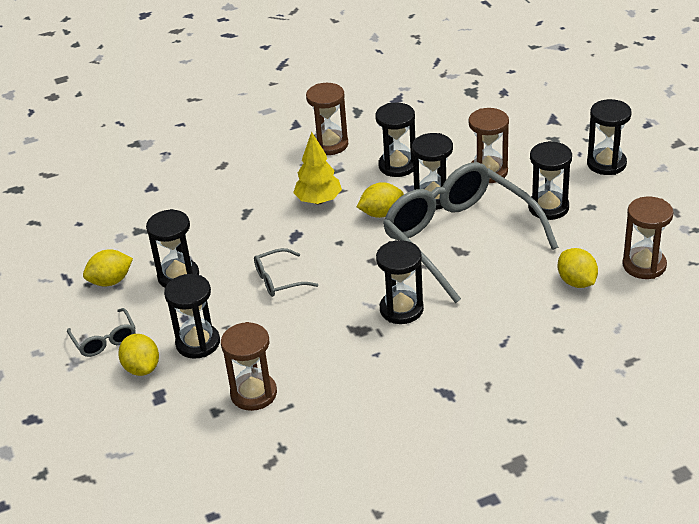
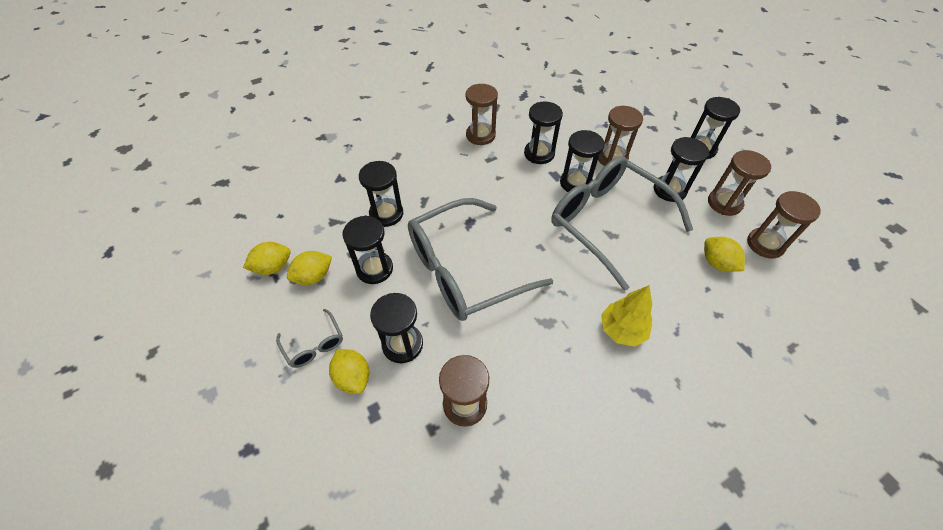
camera: 10 degrees left, 15 degrees up
grey glasses [254,248,318,297] -> grey glasses [408,198,553,321], size x2.42
yellow tree [293,132,342,204] -> yellow tree moved to [601,285,652,347]
yellow lemon [357,182,404,218] -> yellow lemon moved to [243,242,291,275]
black hourglass [376,240,424,324] -> black hourglass moved to [359,161,403,227]
none -> brown hourglass [708,150,771,216]

